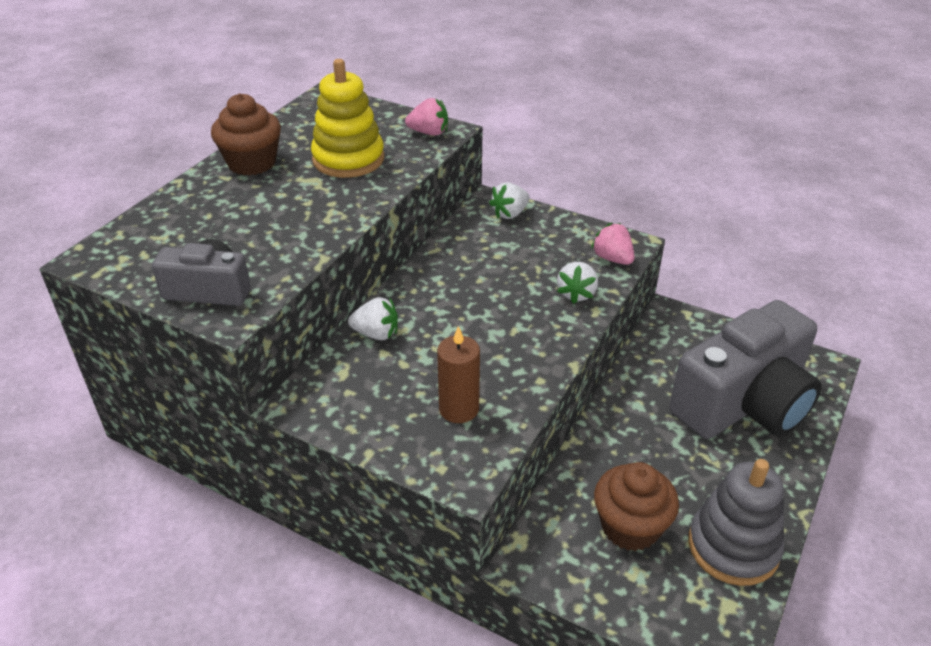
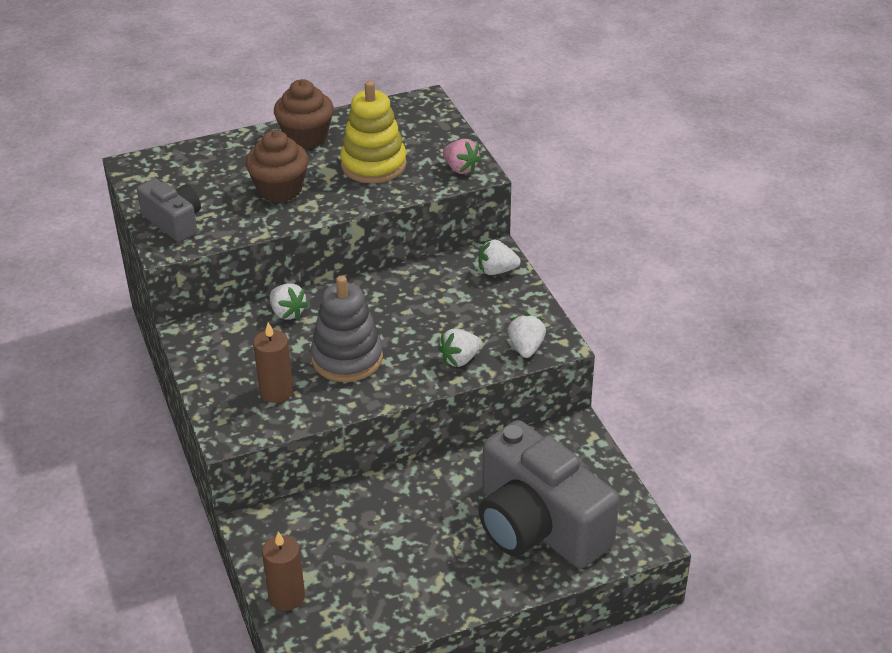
camera: 40 degrees right, 0 degrees up
pink strawberry [591,222,635,265] -> white strawberry [508,313,546,358]
brown cupcake [594,462,679,551] -> brown cupcake moved to [246,130,309,203]
grey camera [669,300,821,439] -> grey camera turned 45 degrees clockwise [479,420,619,569]
grey stacking toy [688,459,784,586] -> grey stacking toy moved to [311,275,383,382]
none -> brown candle [262,531,305,611]

